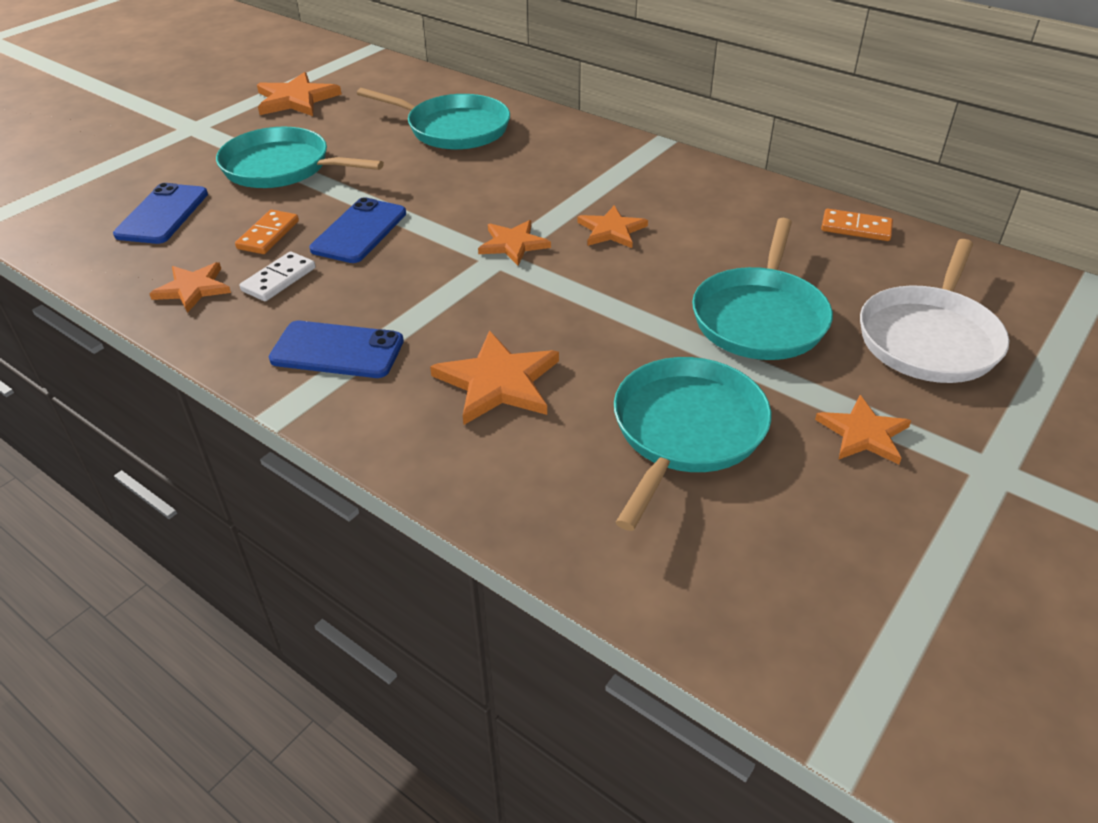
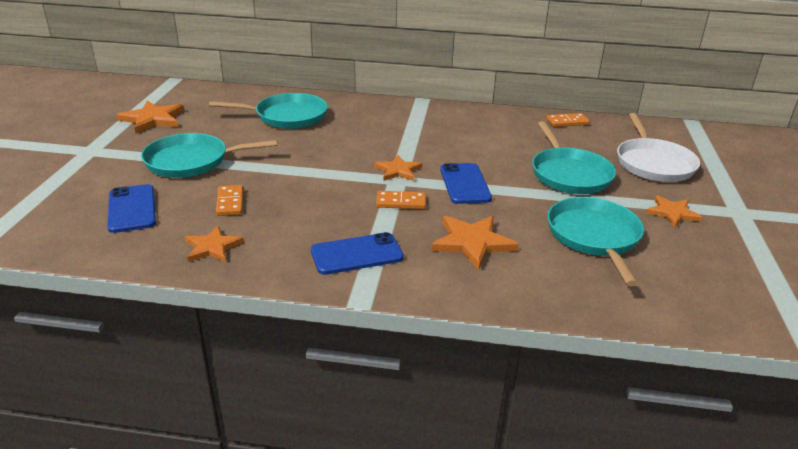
camera: 30 degrees left, 10 degrees down
white domino [239,251,316,301] -> none
blue phone [310,197,406,263] -> blue phone moved to [440,163,492,204]
orange star [577,205,648,248] -> none
none -> orange domino [376,191,426,209]

